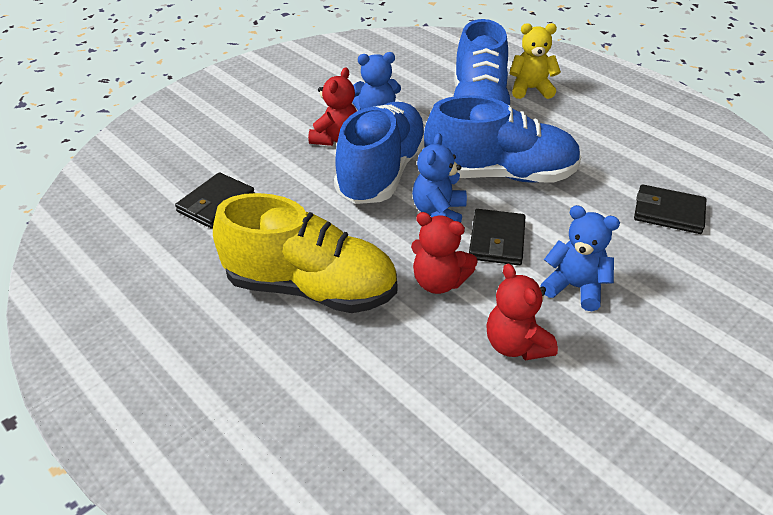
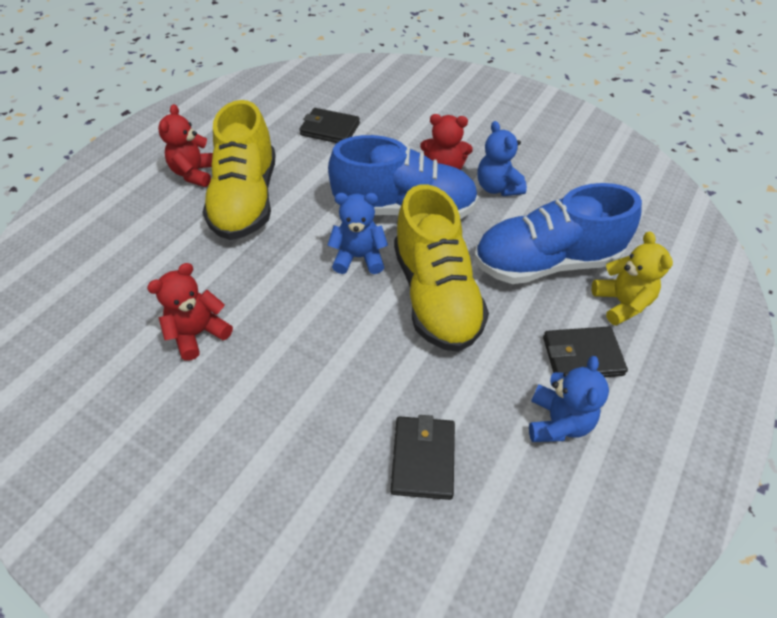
camera: 75 degrees right, 10 degrees up
red teddy bear [411,212,478,294] -> red teddy bear moved to [158,104,213,187]
blue shoe [424,95,581,183] -> yellow shoe [394,185,489,352]
black wallet [469,209,526,266] -> black wallet moved to [543,326,628,377]
blue teddy bear [540,205,620,311] -> blue teddy bear moved to [529,356,609,442]

